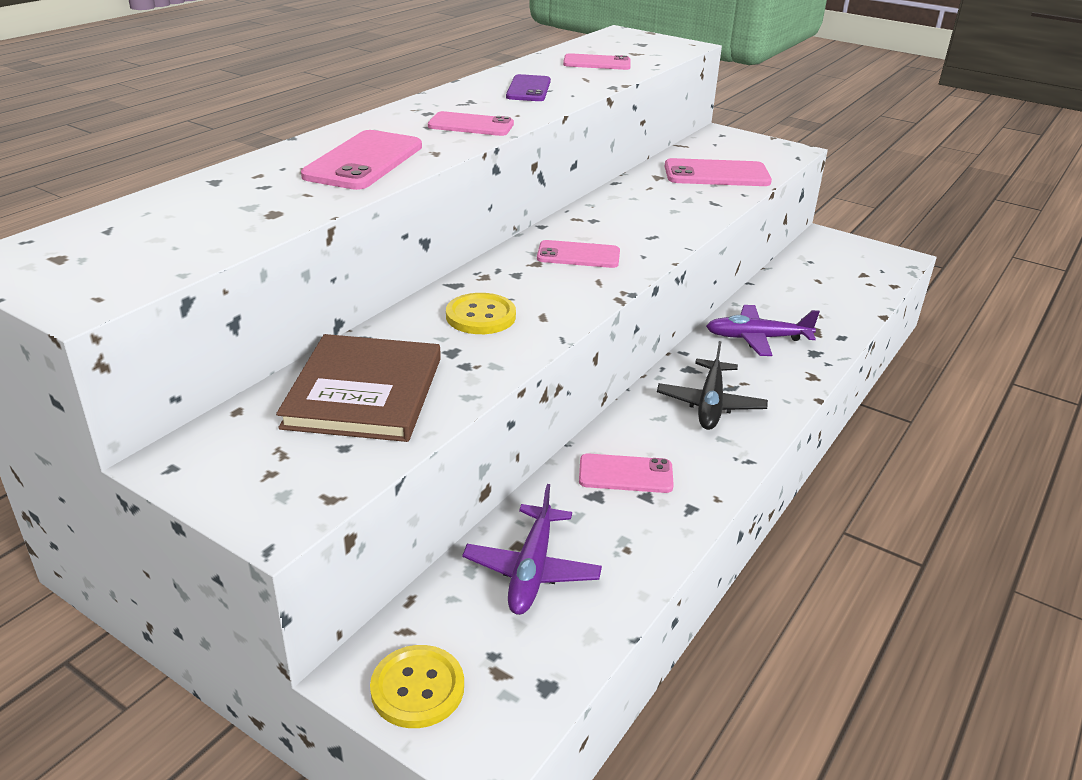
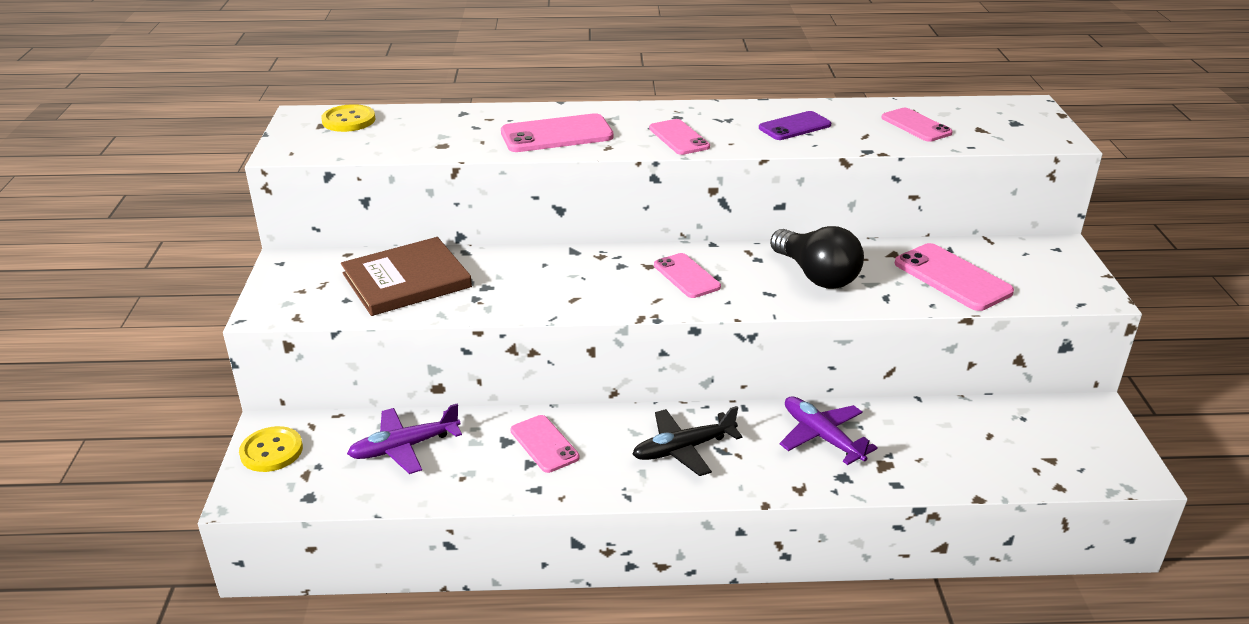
camera: 55 degrees right, 0 degrees up
yellow button [446,293,516,334] -> yellow button moved to [321,104,375,132]
none -> black light bulb [770,226,864,289]

